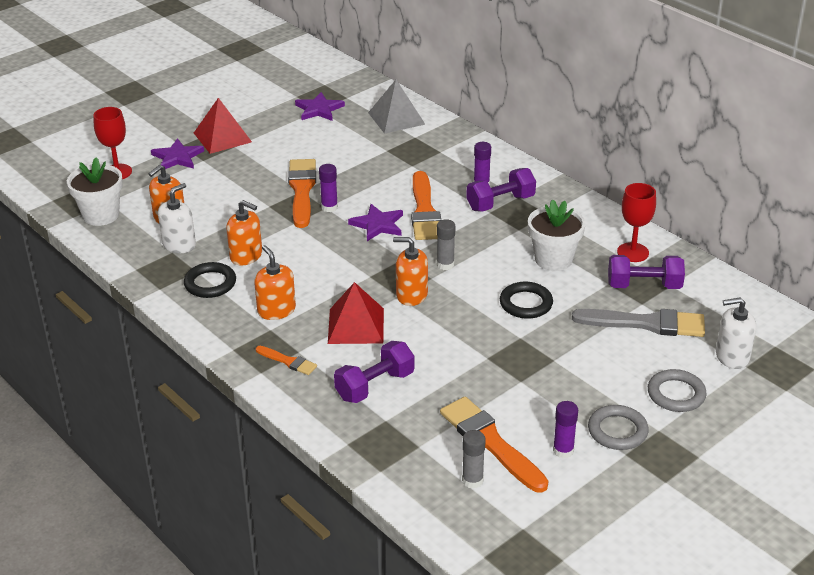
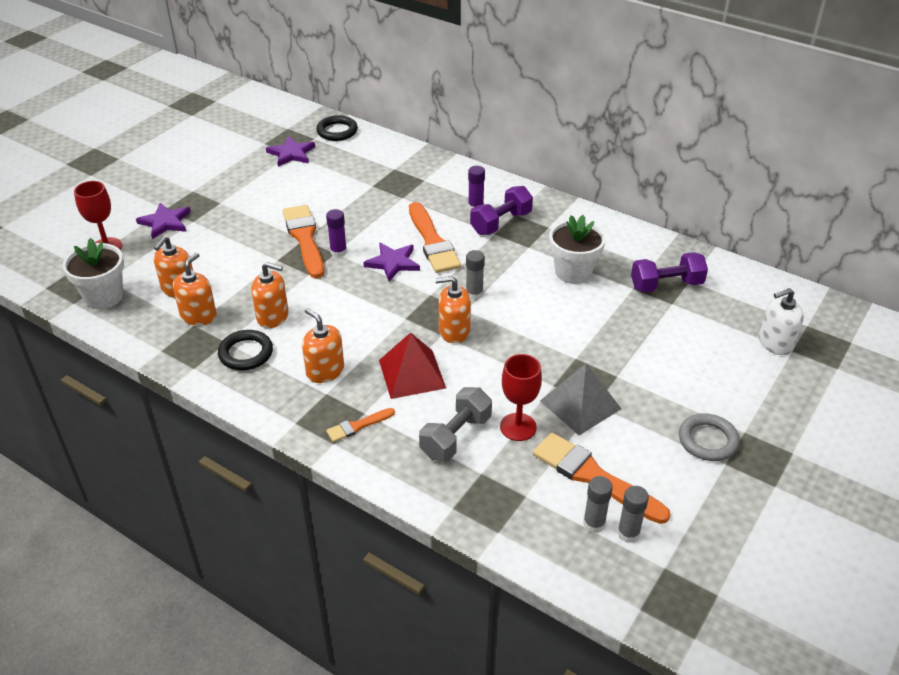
camera: 15 degrees left, 5 degrees up
white soap dispenser [158,183,196,253] -> orange soap dispenser [173,253,217,326]
red pyramid [194,98,252,154] -> none
orange brush [256,346,317,375] -> orange brush turned 135 degrees clockwise [326,408,395,442]
purple dumbbell [334,341,414,403] -> grey dumbbell [419,387,492,461]
grey pyramid [368,80,425,134] -> grey pyramid moved to [540,363,621,435]
black ring [500,282,553,319] -> black ring moved to [316,115,358,141]
purple glue stick [553,401,578,458] -> none
grey brush [572,309,705,337] -> none
red goblet [617,183,656,262] -> red goblet moved to [500,354,542,441]
grey ring [648,369,707,412] -> none
none -> grey glue stick [617,486,649,543]

